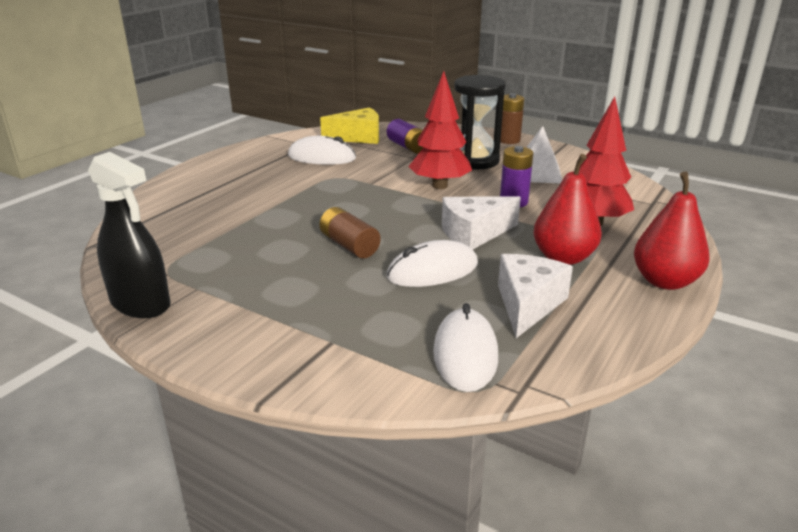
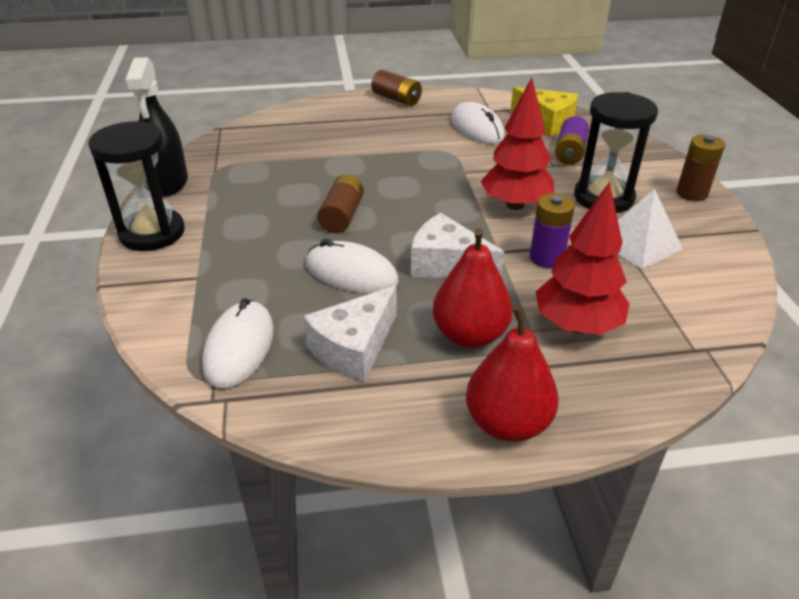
camera: 50 degrees right, 10 degrees up
white mouse [433,303,498,392] -> white mouse turned 45 degrees counterclockwise [202,298,274,388]
white cheese [498,254,573,338] -> white cheese turned 150 degrees clockwise [303,286,397,383]
none -> black hourglass [88,121,184,251]
none -> brown battery [371,70,422,106]

